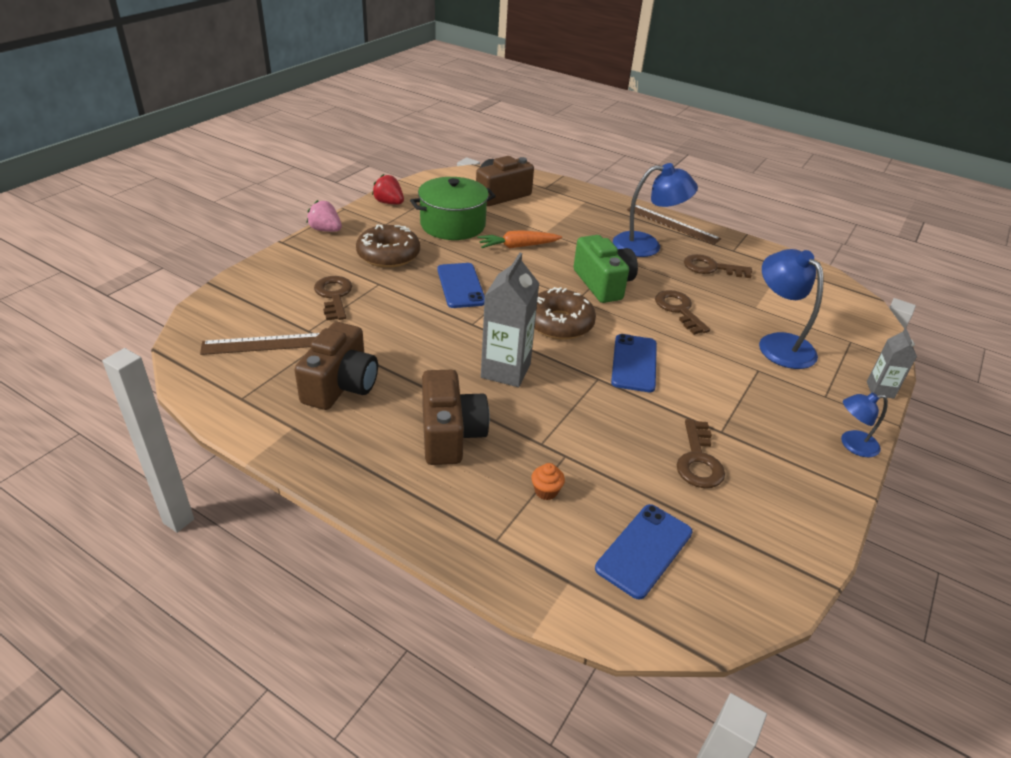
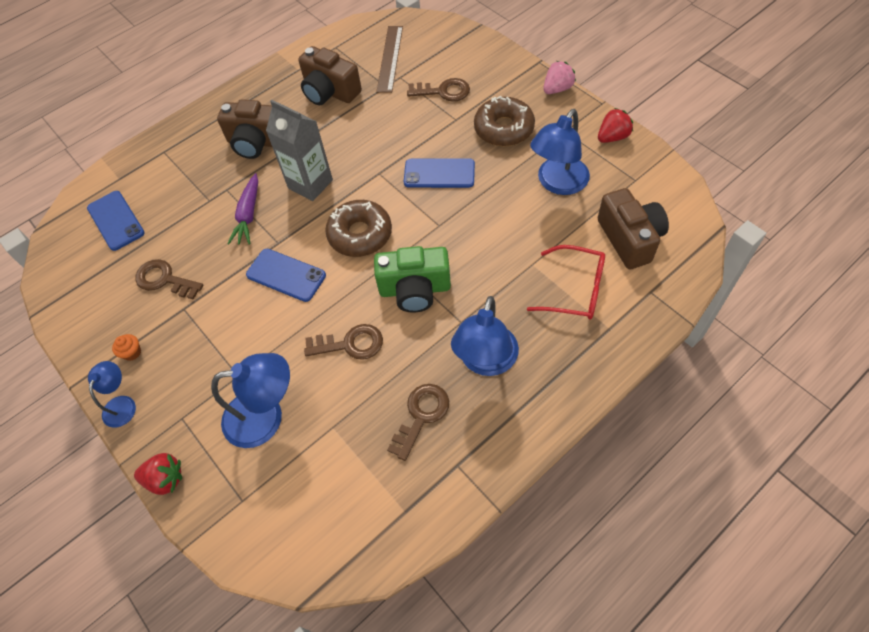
camera: 115 degrees right, 20 degrees up
green pot [410,177,496,240] -> blue lamp [530,109,590,195]
orange carrot [477,230,562,249] -> none
orange cupcake [531,463,565,500] -> orange cupcake moved to [112,334,141,361]
brown ruler [627,205,721,245] -> none
grey carton [867,328,917,399] -> red strawberry [134,453,182,495]
none -> purple carrot [227,173,258,245]
none -> red glasses [527,245,605,320]

